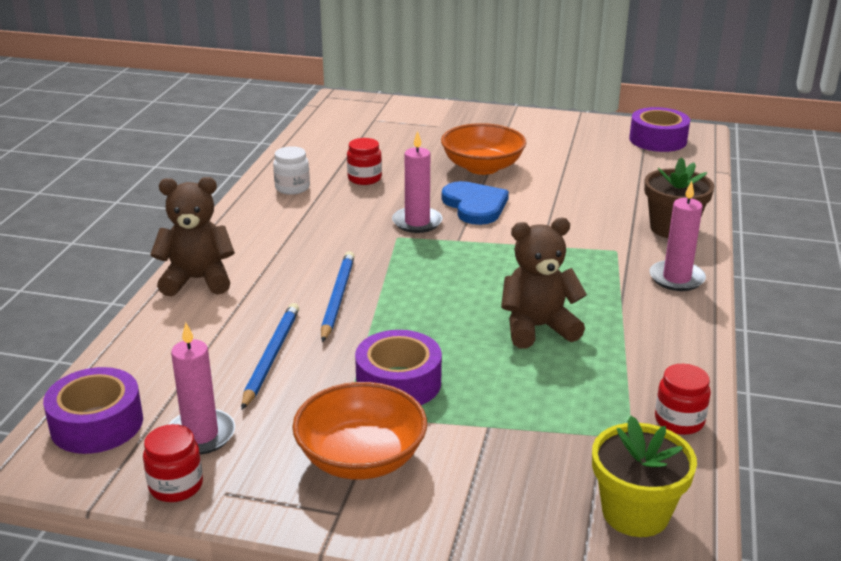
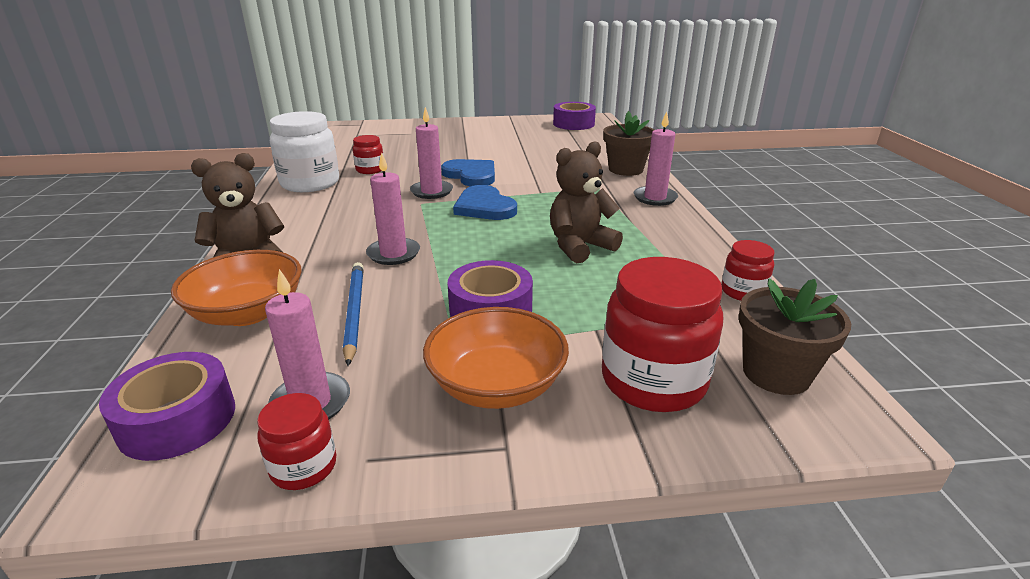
camera: 20 degrees left, 0 degrees up
white jar [273,146,310,195] -> white jar [270,111,339,192], size x1.92
blue pencil [321,251,355,342] -> pink candle [366,152,420,265]
orange bowl [441,123,526,175] -> orange bowl moved to [171,250,302,326]
yellow flower pot [592,416,697,537] -> brown flower pot [739,279,851,395]
none -> blue heart [453,185,517,220]
none -> red jar [602,257,723,412]

